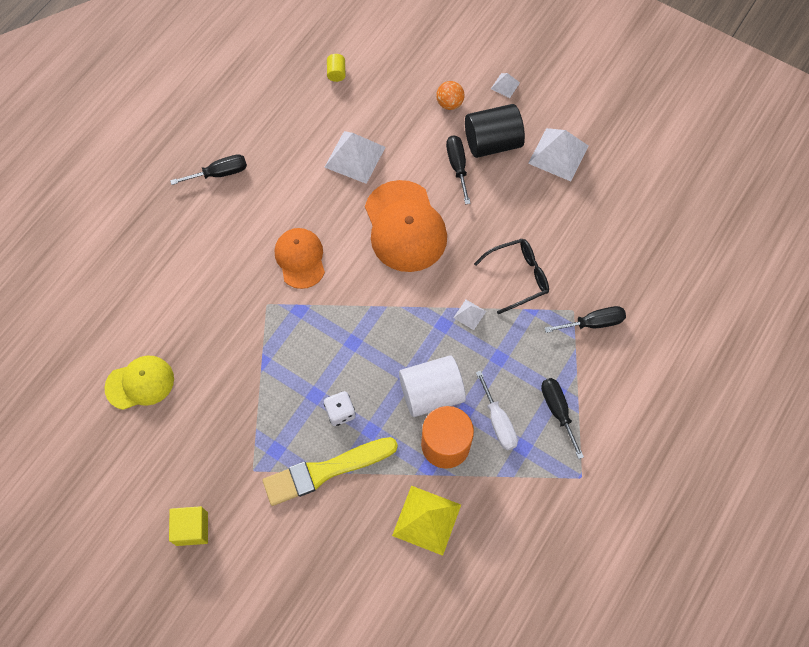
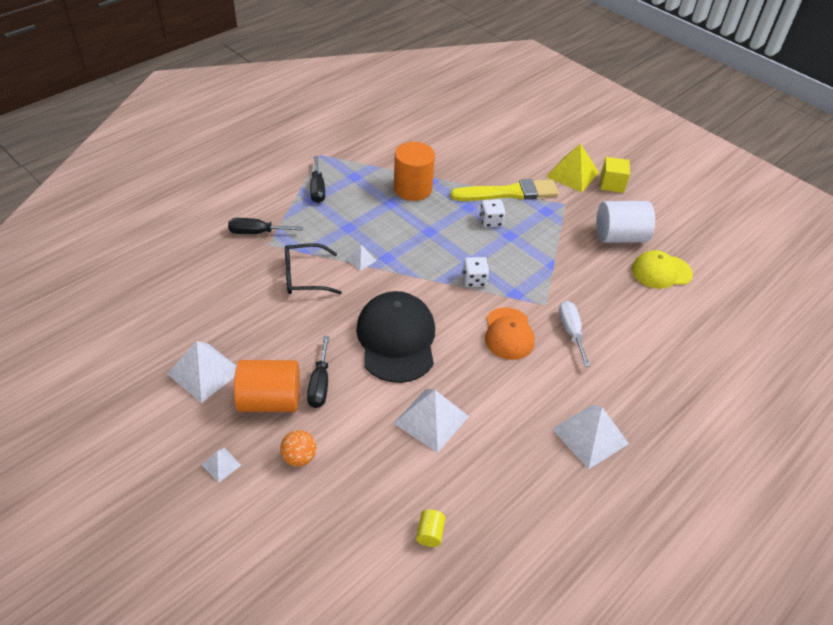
camera: 170 degrees left, 20 degrees down
black screwdriver [170,154,247,185] -> white pyramid [552,405,629,469]
orange cap [365,180,447,272] -> black cap [356,291,435,383]
yellow pyramid [392,486,461,556] -> yellow pyramid moved to [546,143,599,192]
white cylinder [399,355,466,417] -> white cylinder moved to [596,201,655,243]
black cylinder [465,104,525,158] -> orange cylinder [234,360,300,412]
white screwdriver [476,371,518,450] -> white screwdriver moved to [559,301,591,367]
none -> white dice [462,257,489,287]

